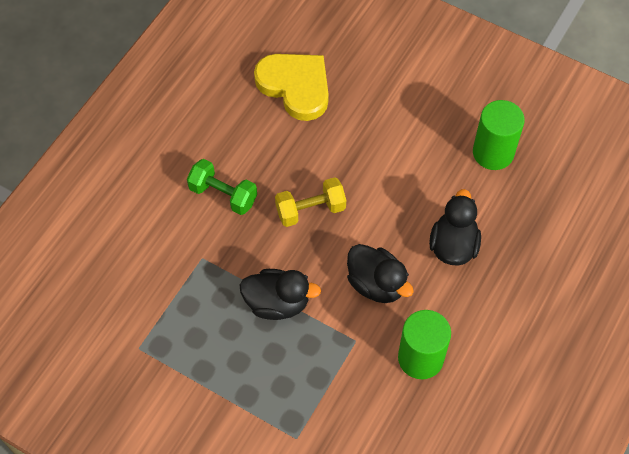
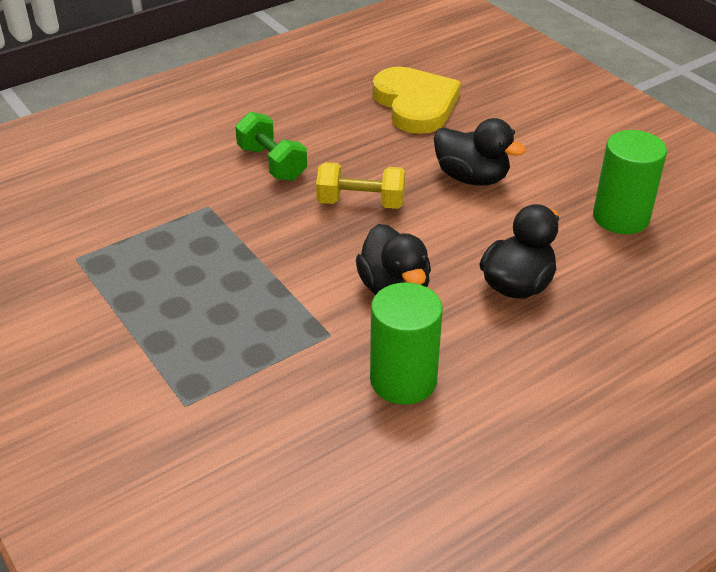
camera: 25 degrees right, 20 degrees down
black duck [239,269,321,320] -> black duck moved to [434,118,526,186]

